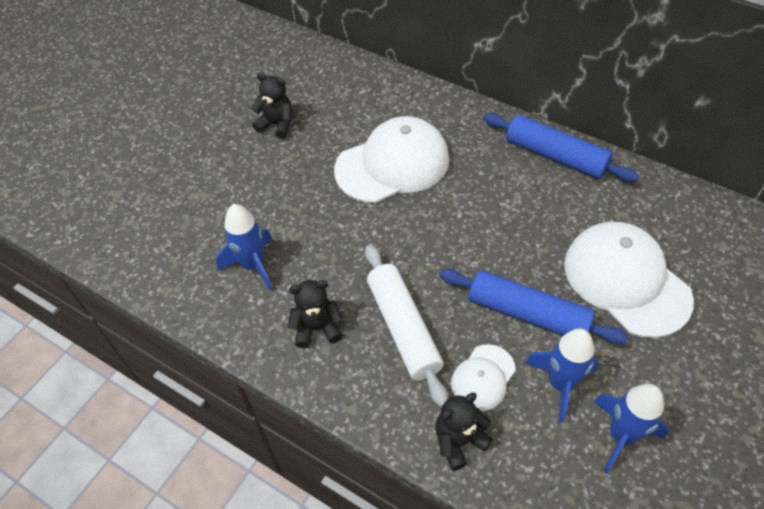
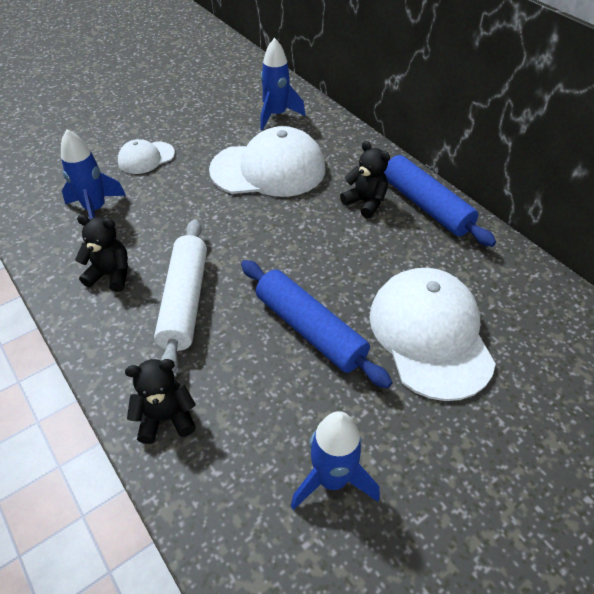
camera: 20 degrees right, 5 degrees down
black teddy bear [251,73,292,139] -> black teddy bear moved to [340,141,390,218]
white cap [451,344,516,411] -> white cap moved to [118,139,175,174]
blue rocket [525,328,599,423] -> blue rocket moved to [260,38,305,130]

